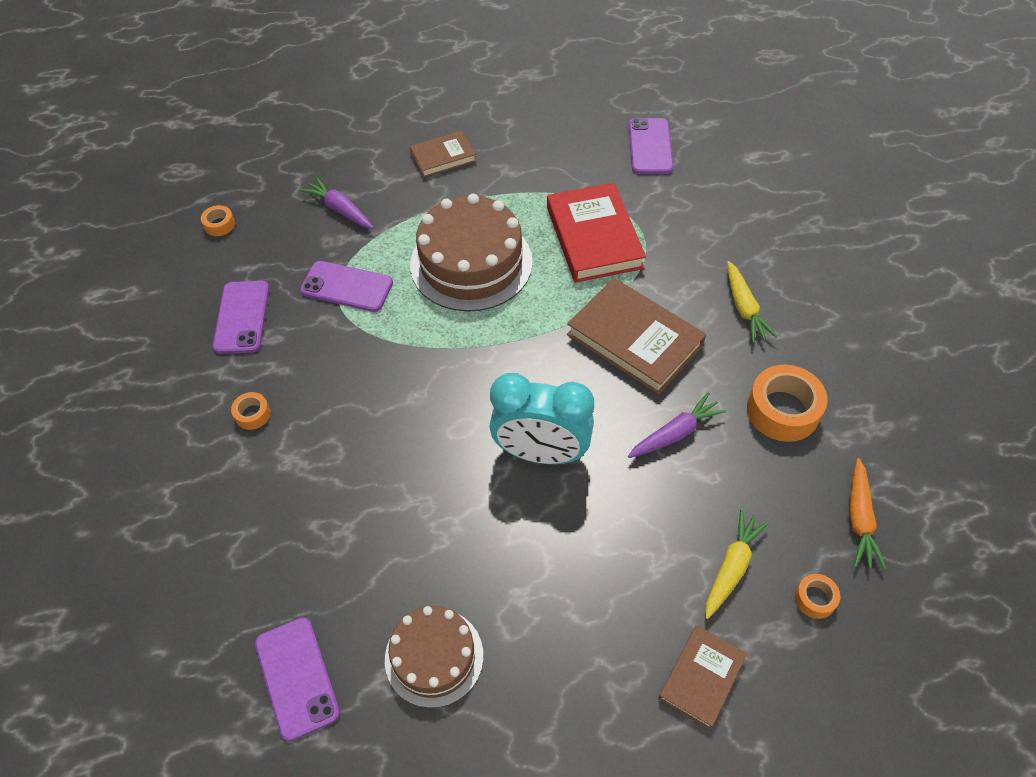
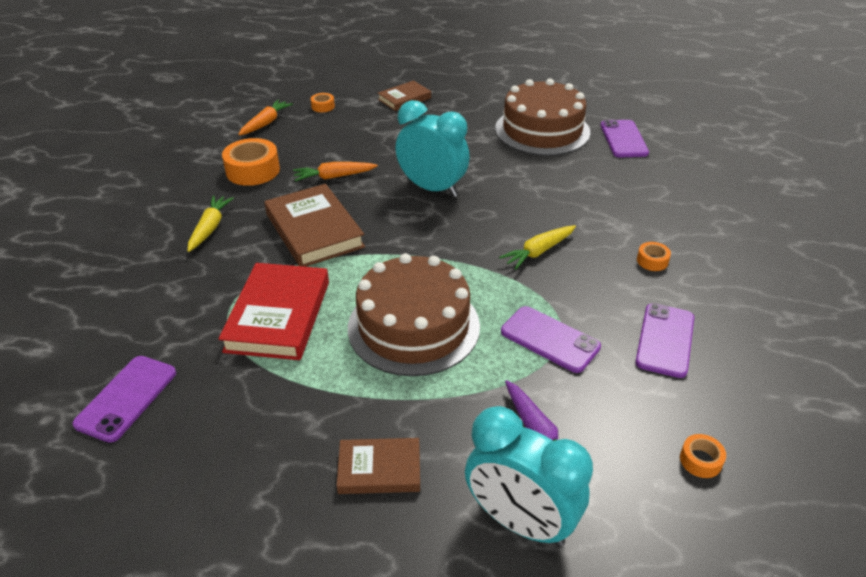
camera: 160 degrees left, 15 degrees down
brown cake [385,606,483,708] -> brown cake [495,79,590,156], size x1.63
purple carrot [628,392,727,458] -> orange carrot [293,162,378,182]
yellow carrot [705,509,769,619] -> yellow carrot moved to [499,225,576,270]
none -> turquoise clock [465,406,593,546]

